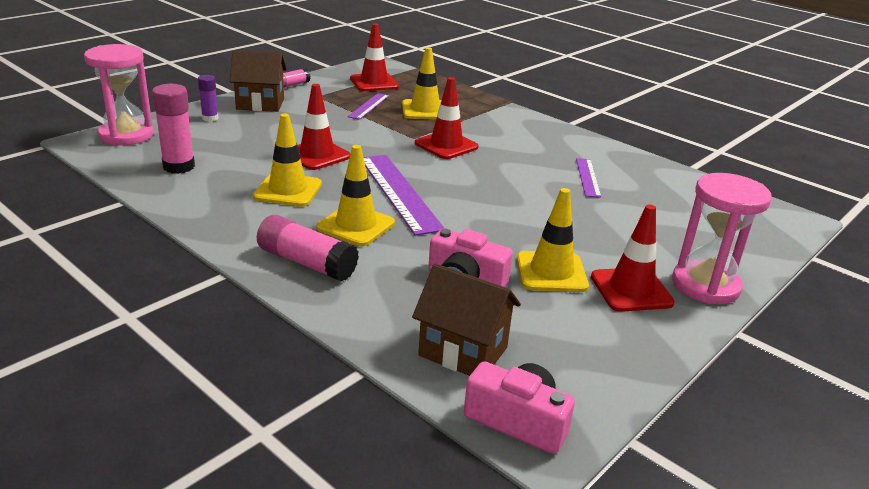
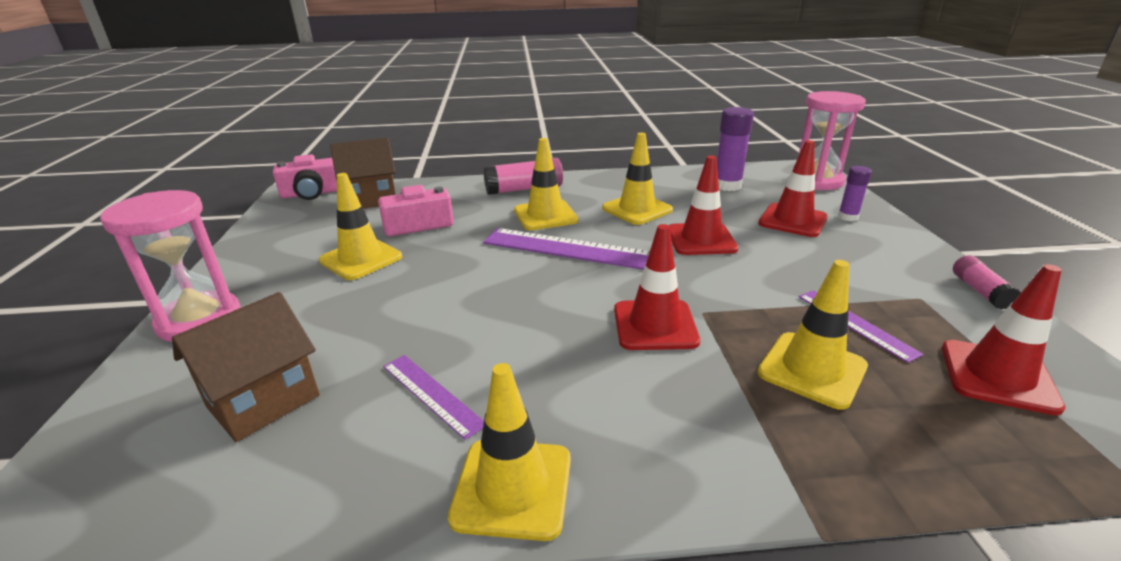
camera: 135 degrees right, 0 degrees up
pink glue stick [152,84,195,174] -> purple glue stick [717,107,754,191]
brown house [230,50,287,112] -> brown house moved to [172,292,320,442]
red traffic cone [591,205,675,312] -> red traffic cone moved to [758,140,828,237]
none -> yellow traffic cone [448,363,571,541]

